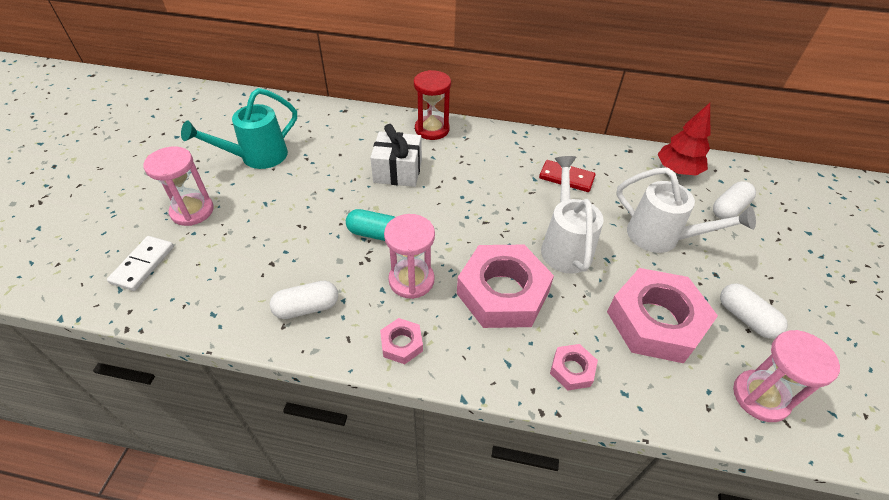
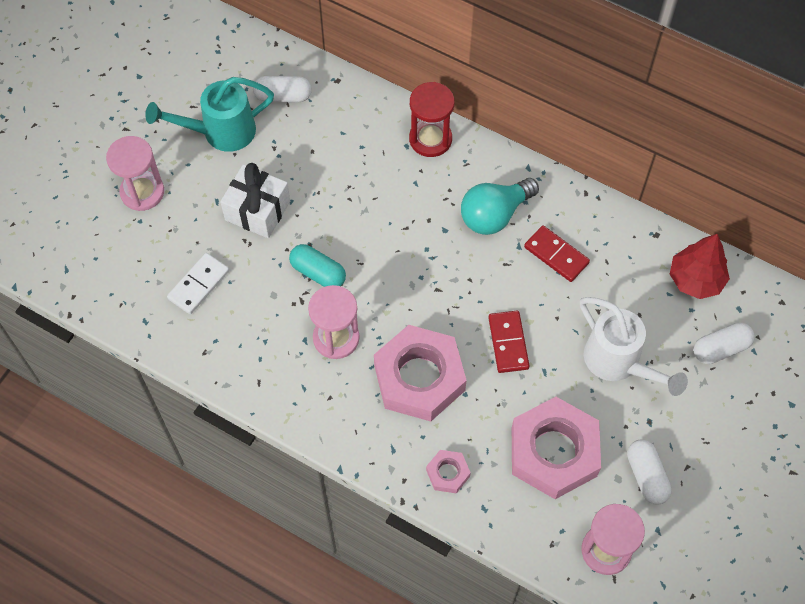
camera: 20 degrees right, 15 degrees up
white domino [107,236,174,291] -> white domino moved to [167,253,229,314]
white capsule [270,281,338,319] -> white capsule moved to [253,76,312,102]
white gift [370,124,422,187] -> white gift moved to [220,163,290,238]
pink nut [380,318,423,364] -> none
white watering can [541,156,604,274] -> red domino [488,311,530,373]
none -> turquoise light bulb [461,178,539,235]

